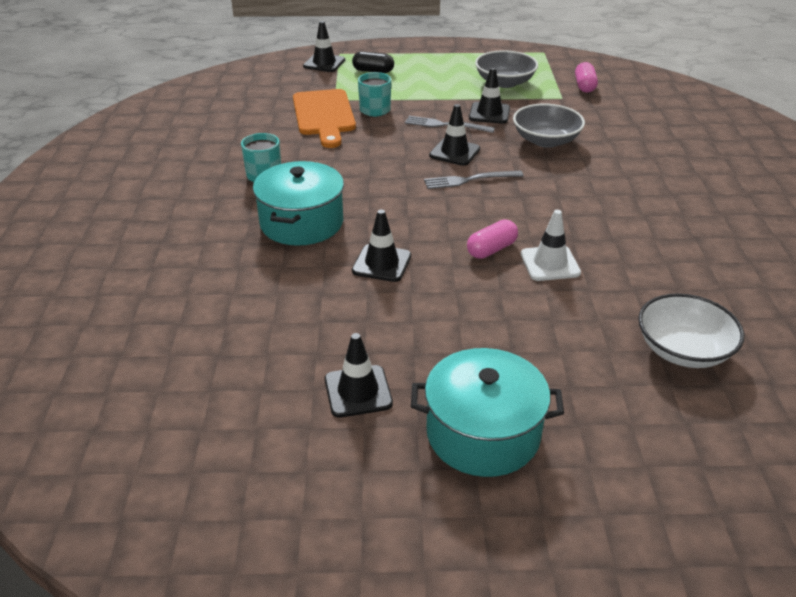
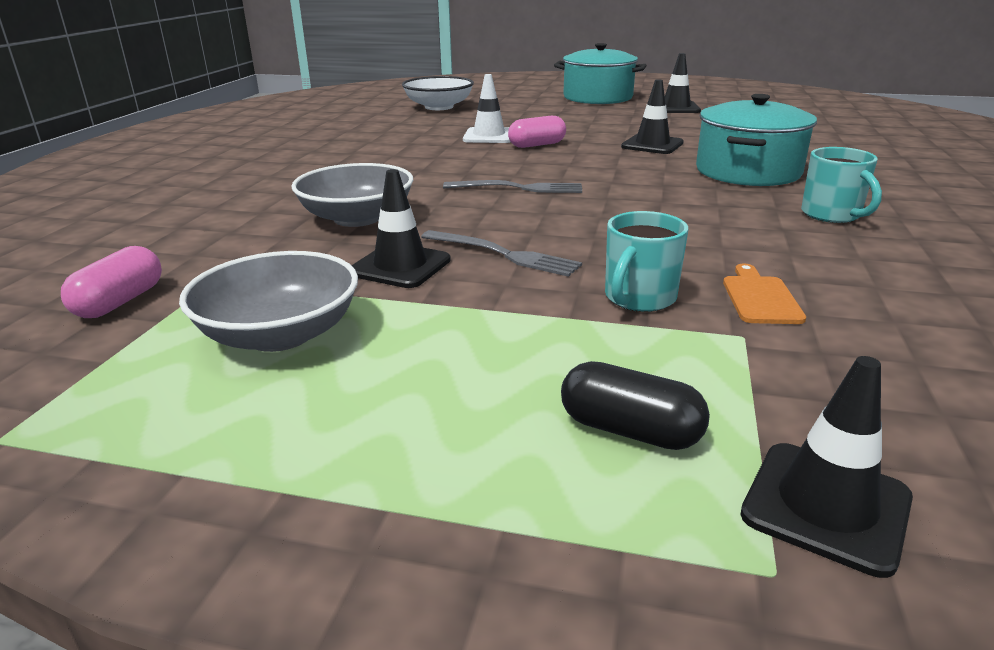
camera: 165 degrees left, 10 degrees down
orange cutting board [293,89,356,148] -> orange cutting board [723,263,806,324], size x0.47
black traffic cone [429,104,480,166] -> none

